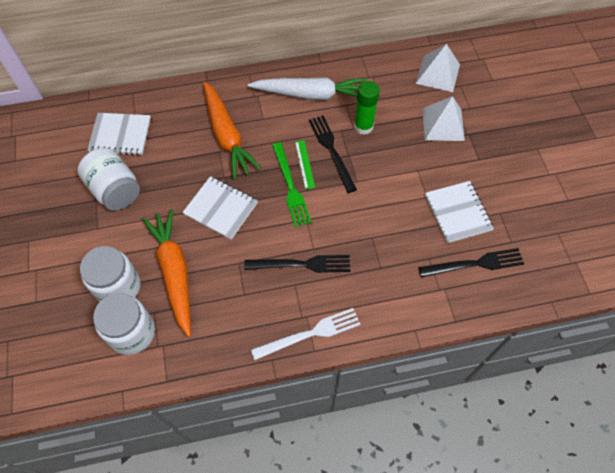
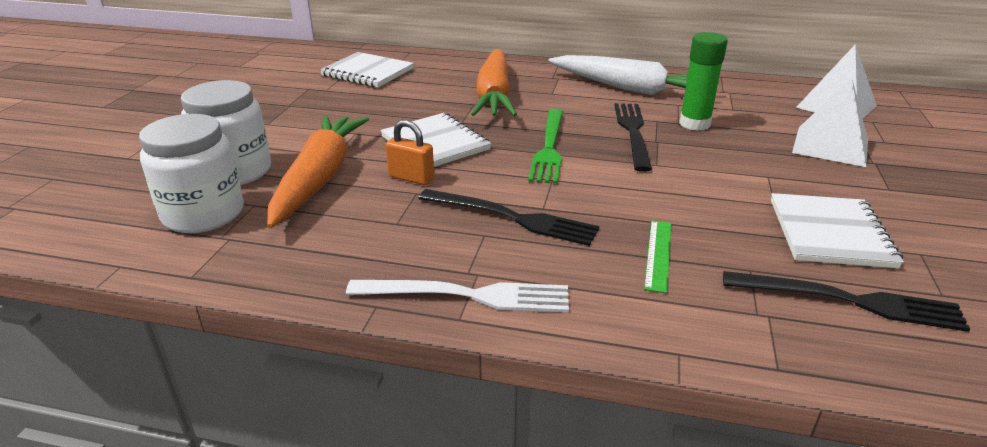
camera: 25 degrees right, 30 degrees down
white jar [77,148,140,210] -> none
green ruler [295,140,315,189] -> green ruler moved to [644,220,671,293]
none -> orange padlock [385,120,434,185]

